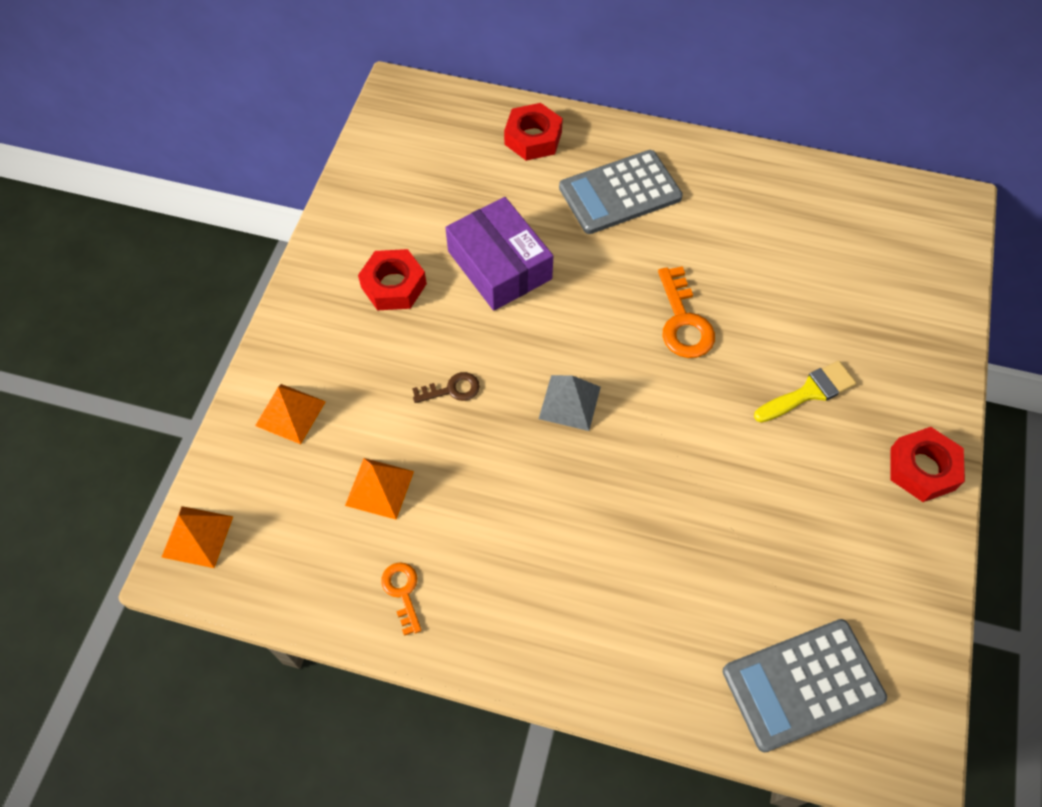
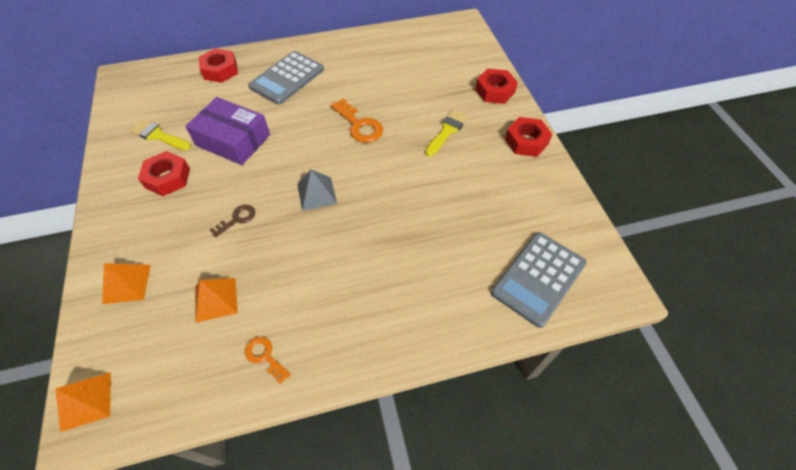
camera: 30 degrees left, 5 degrees down
none -> yellow brush [129,119,191,150]
none -> red nut [475,69,518,104]

